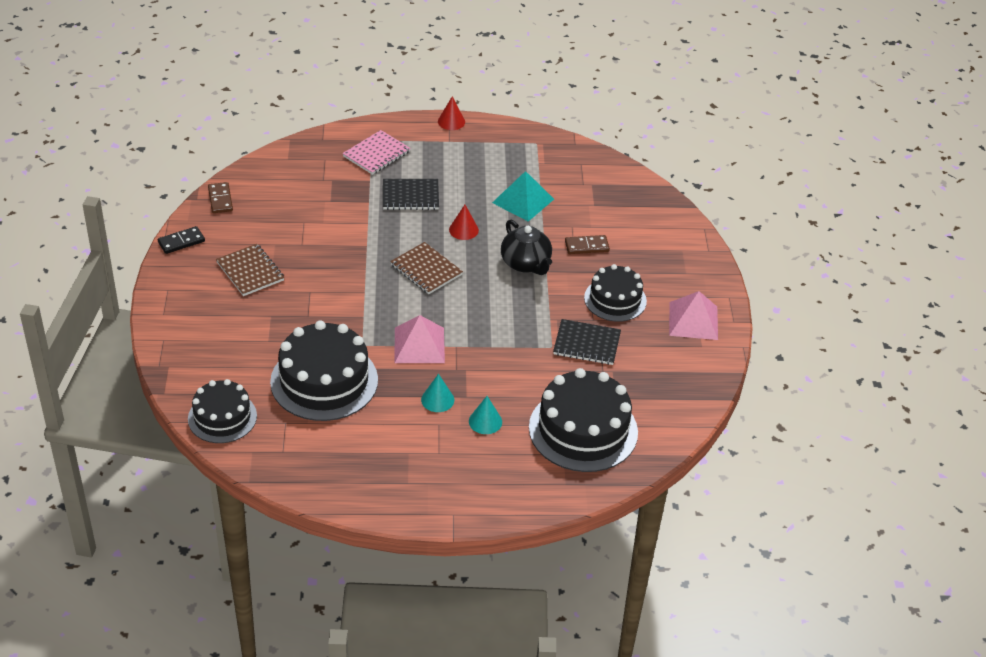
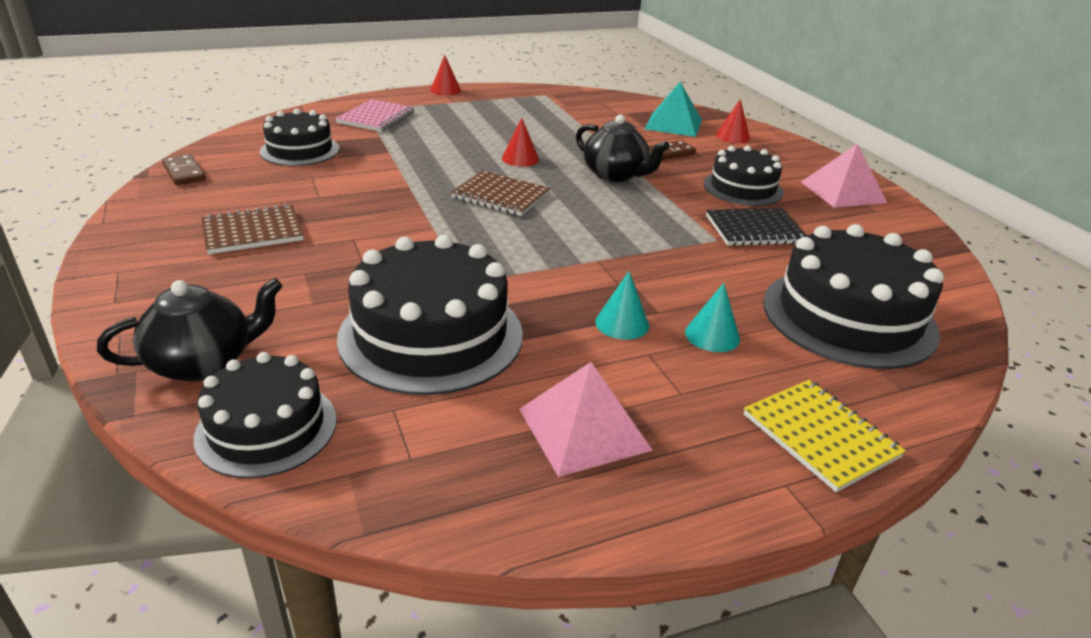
camera: 20 degrees left, 10 degrees down
black domino [157,226,205,254] -> none
brown notebook [216,244,284,296] -> brown notebook turned 60 degrees counterclockwise [201,204,304,254]
black notebook [383,179,439,210] -> none
pink pyramid [395,315,445,363] -> pink pyramid moved to [519,362,653,477]
turquoise pyramid [492,171,554,221] -> turquoise pyramid moved to [645,82,702,137]
none -> black teapot [97,278,283,381]
none -> black cake [260,109,340,166]
none -> red cone [716,99,750,143]
none -> yellow notebook [744,380,906,492]

